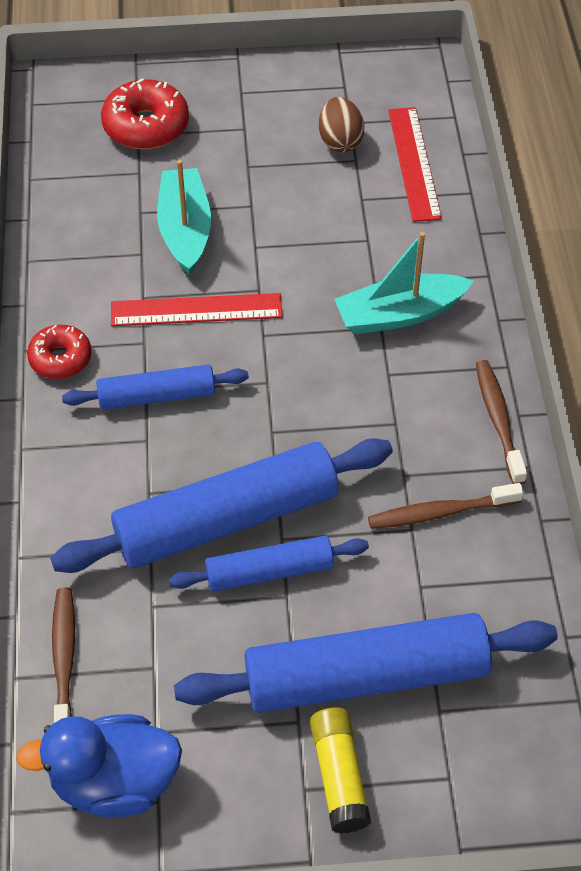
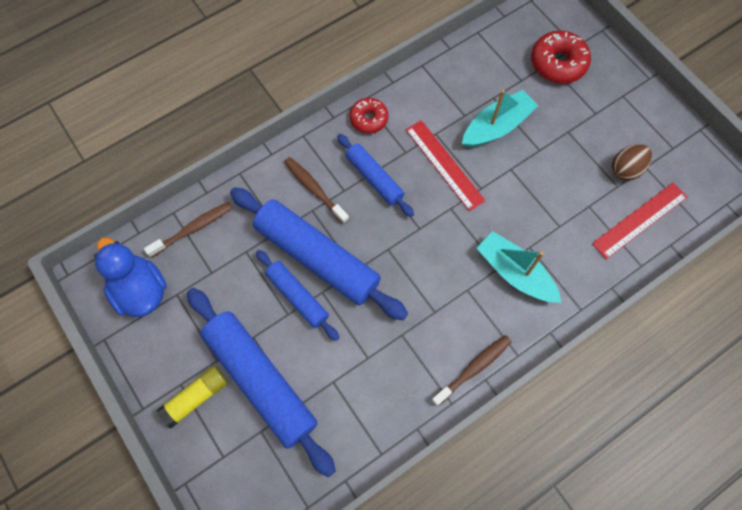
camera: 60 degrees right, 15 degrees up
brown toothbrush [368,483,524,529] -> brown toothbrush moved to [284,157,349,224]

